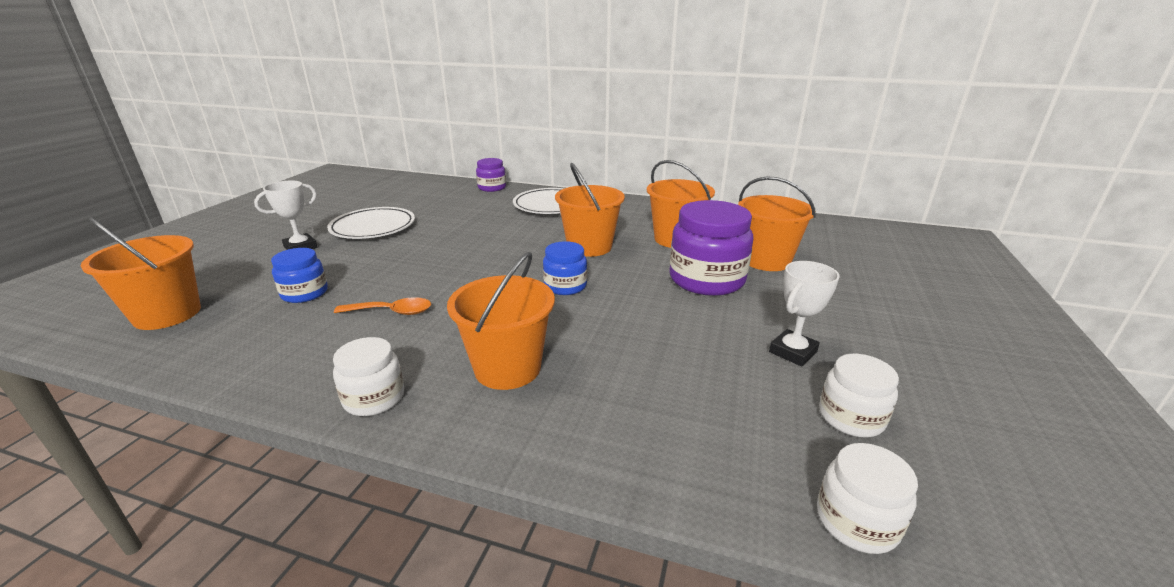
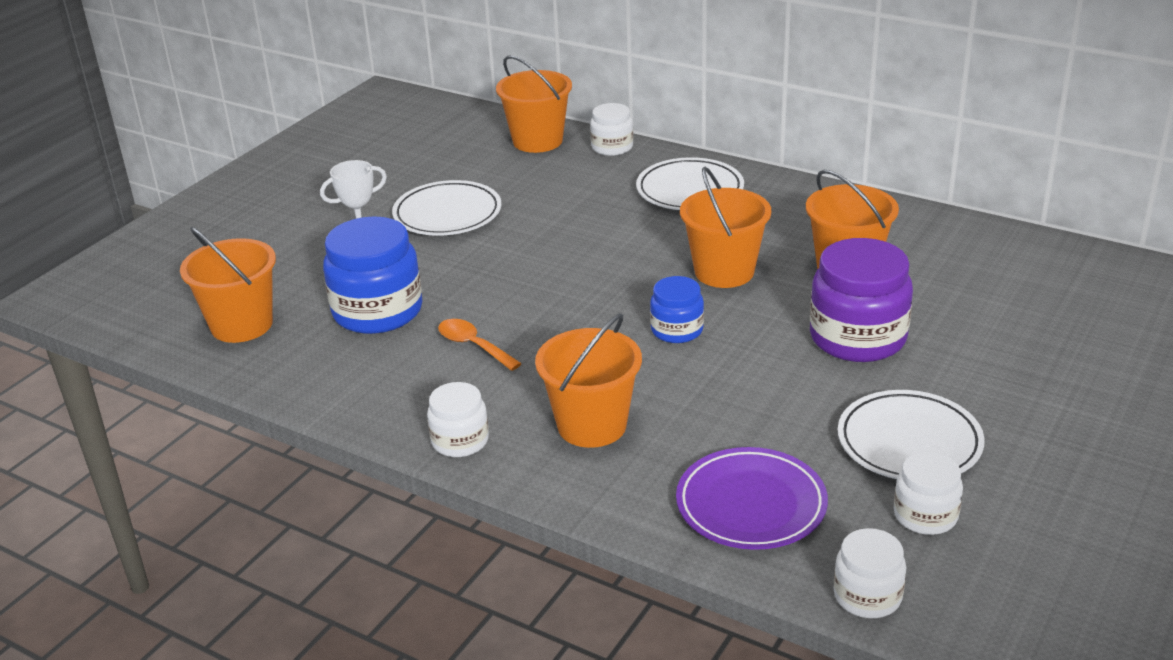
camera: 15 degrees right, 5 degrees up
blue jar [271,248,328,303] -> blue jar [323,217,423,334], size x1.80
orange spoon [334,297,431,315] -> orange spoon turned 150 degrees counterclockwise [438,319,522,371]
purple jar [476,158,506,192] -> white jar [590,103,633,156]
orange bucket [738,176,816,271] -> orange bucket moved to [496,55,572,153]
white trophy [769,261,840,366] -> white plate [838,390,985,479]
none -> purple plate [676,447,828,550]

